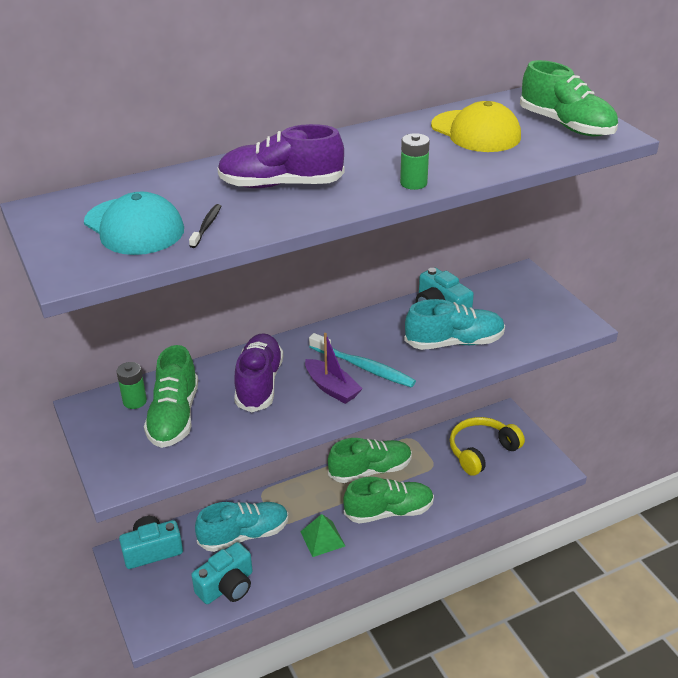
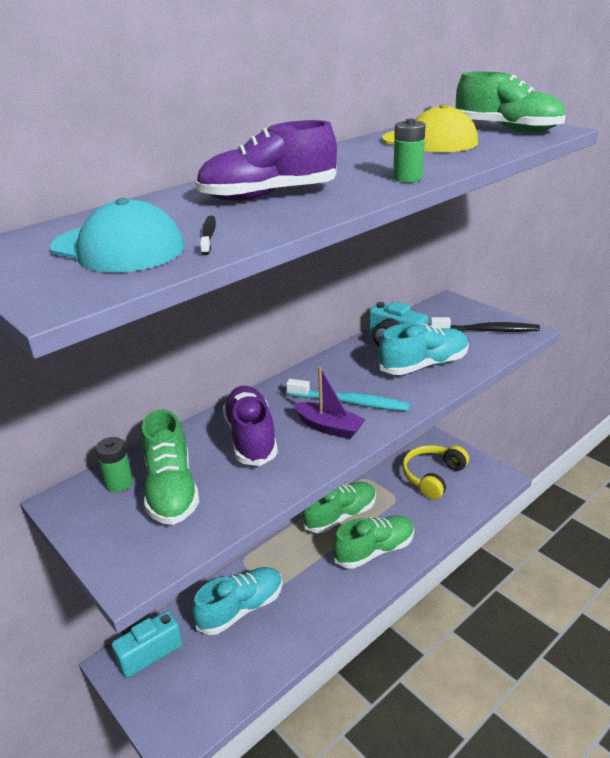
camera: 15 degrees left, 5 degrees down
turquoise camera [191,542,253,604] -> none
green pyramid [300,514,345,557] -> none
none -> black toothbrush [430,317,540,332]

